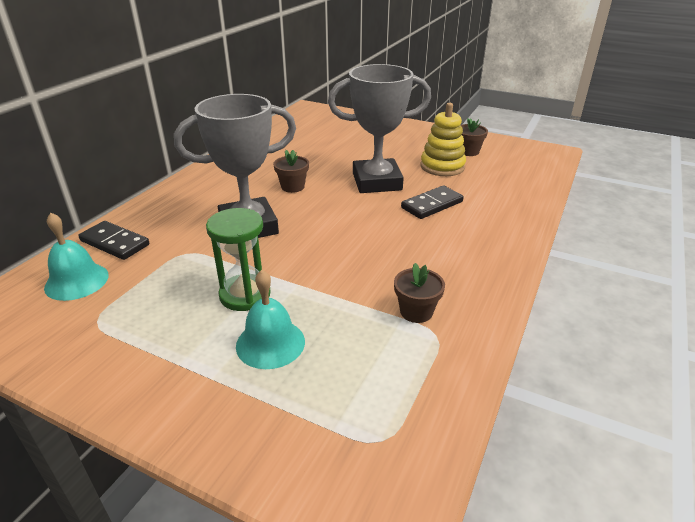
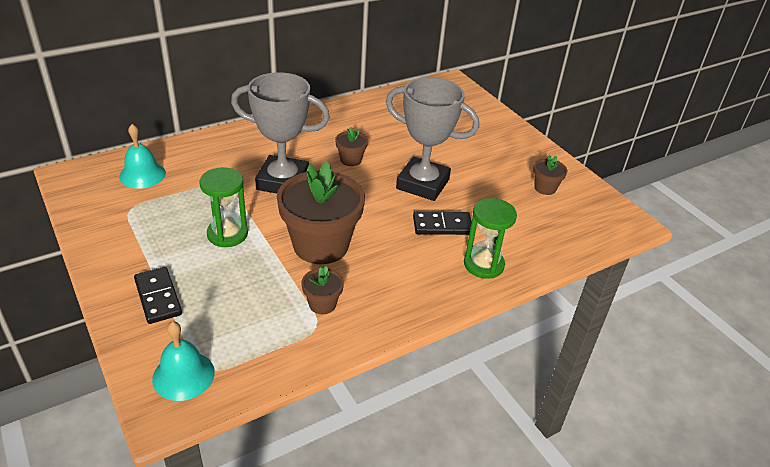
camera: 30 degrees right, 5 degrees up
black domino [78,221,149,260] -> black domino moved to [134,267,182,324]
turquoise bell [236,270,305,369] -> turquoise bell moved to [152,321,215,401]
yellow stacking toy [421,103,466,176] -> none
none -> brown flower pot [277,161,365,264]
none -> green hourglass [464,198,517,279]

